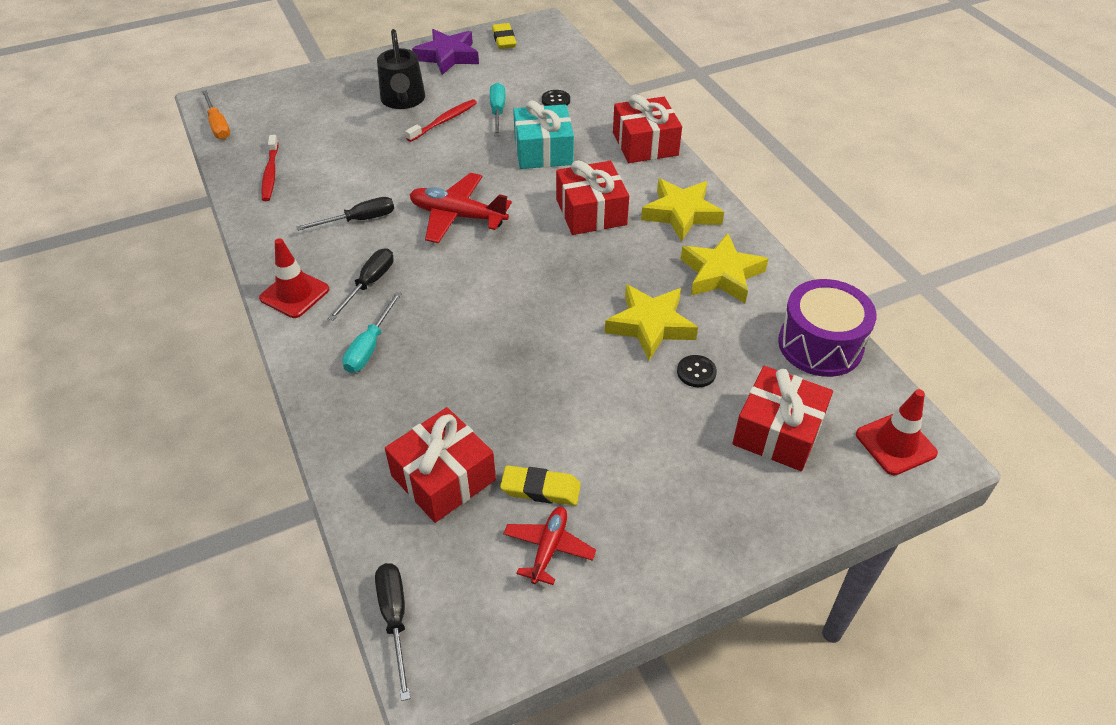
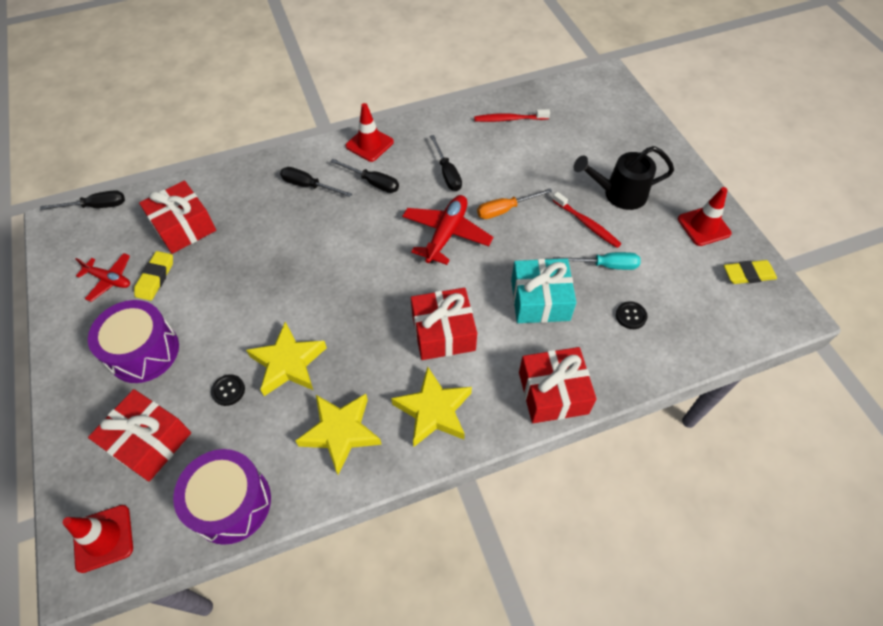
camera: 95 degrees right, 10 degrees up
orange screwdriver [201,90,230,139] -> orange screwdriver moved to [477,189,552,219]
turquoise screwdriver [342,292,402,373] -> black screwdriver [280,167,352,197]
purple star [412,29,479,75] -> red traffic cone [678,187,732,246]
none -> purple drum [88,300,179,383]

